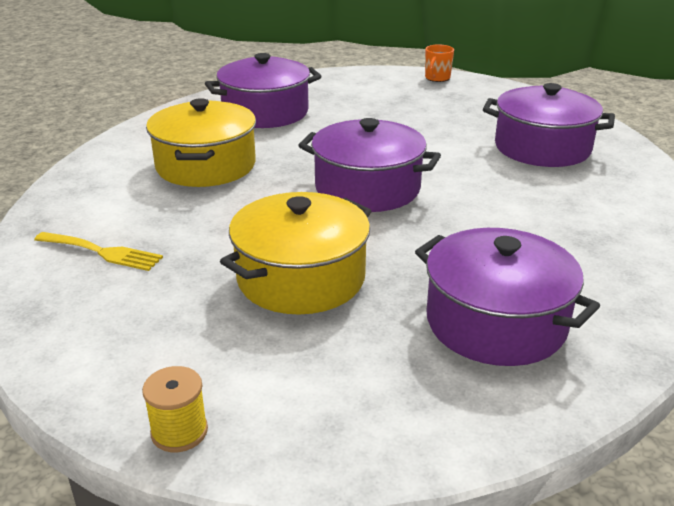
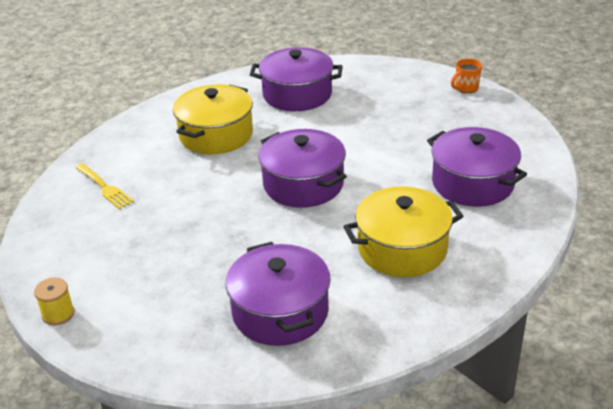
camera: 30 degrees right, 5 degrees up
yellow pot [220,192,372,314] -> yellow pot moved to [343,186,463,277]

